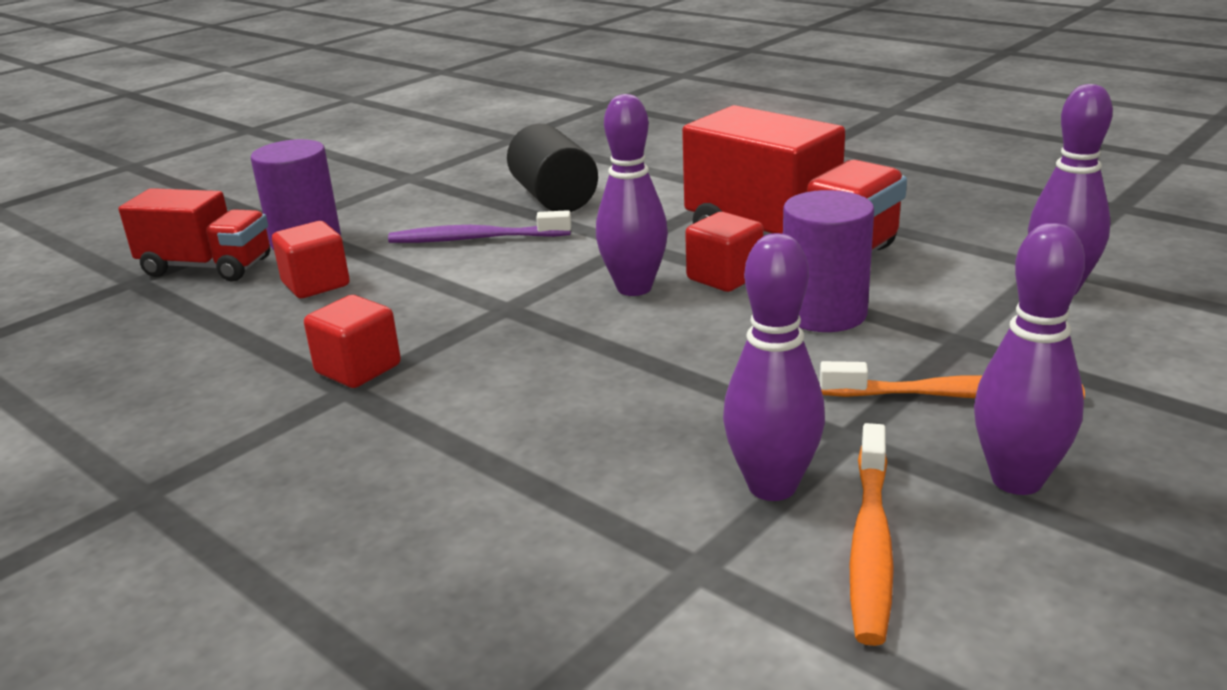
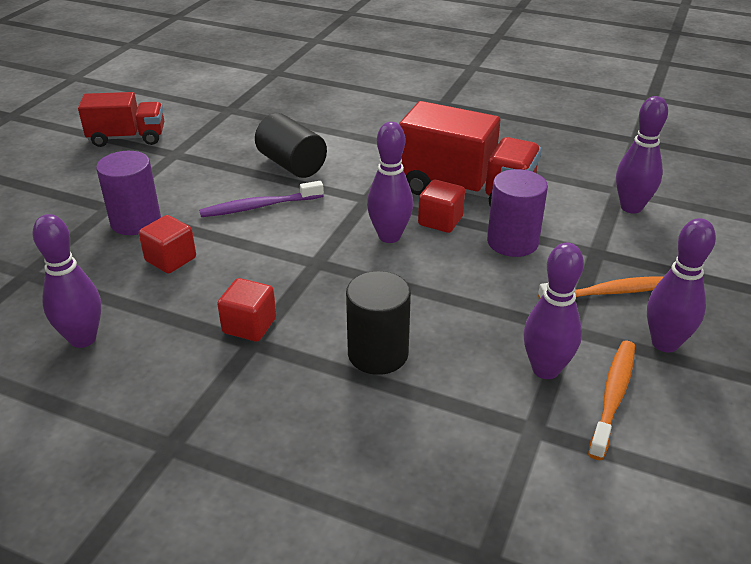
camera: 20 degrees left, 10 degrees up
red truck [119,188,270,281] -> red truck moved to [78,92,164,147]
orange toothbrush [850,423,894,646] -> orange toothbrush turned 150 degrees counterclockwise [588,341,635,460]
none -> purple bowling pin [33,214,102,348]
none -> black cylinder [346,271,411,375]

